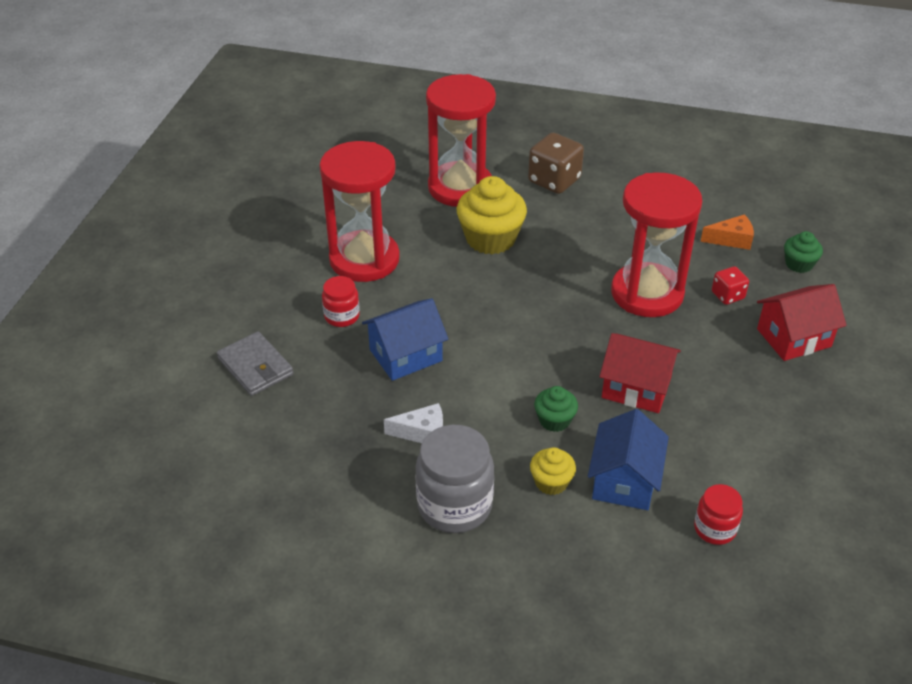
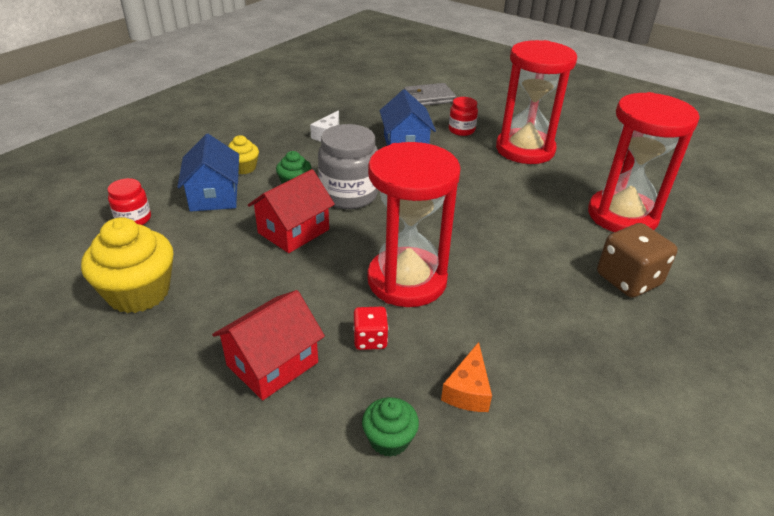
camera: 110 degrees right, 5 degrees down
grey jar [415,425,494,533] -> grey jar moved to [318,124,378,209]
yellow cupcake [457,176,527,254] -> yellow cupcake moved to [81,217,173,313]
blue house [588,409,669,510] -> blue house turned 45 degrees clockwise [177,134,239,212]
red house [757,284,847,361] -> red house turned 45 degrees clockwise [212,290,325,400]

